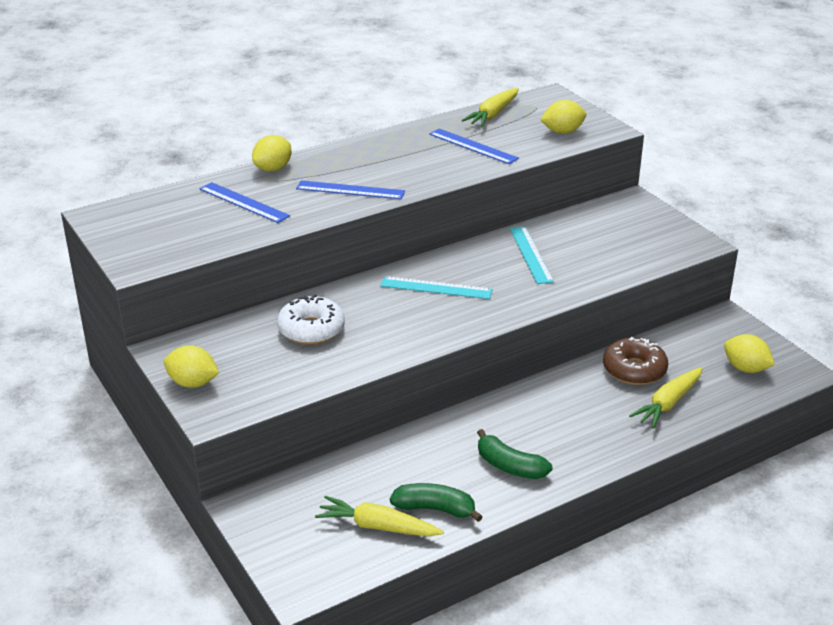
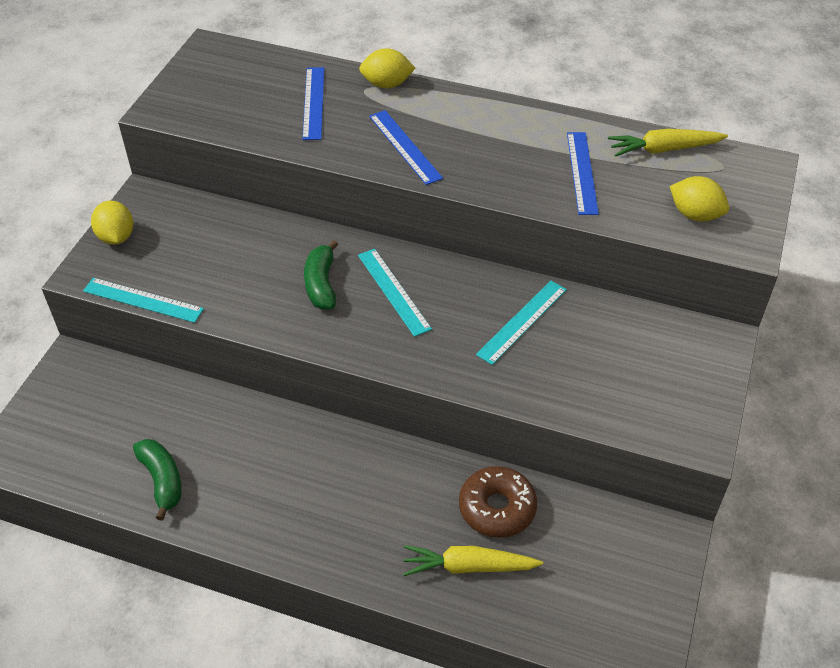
camera: 50 degrees right, 15 degrees up
white donut [277,295,345,345] -> none
yellow carrot [315,496,444,536] -> none
green banana [477,429,552,479] -> green banana moved to [304,240,338,310]
yellow lemon [724,334,775,373] -> none
none -> turquoise ruler [83,278,204,323]

